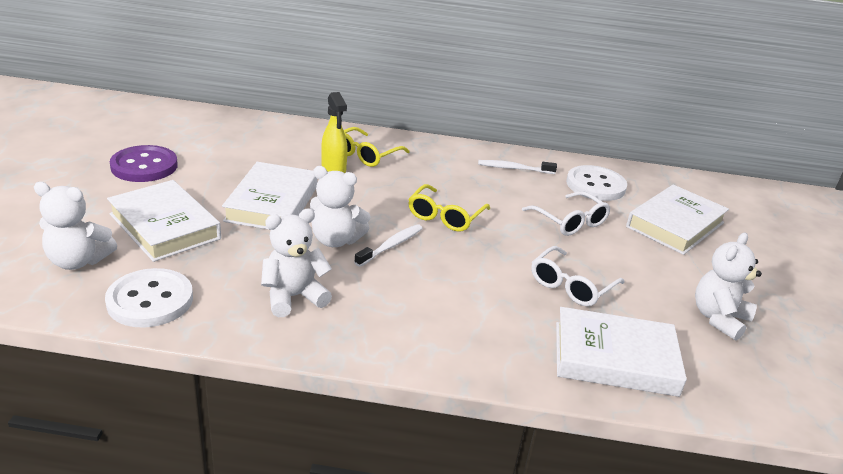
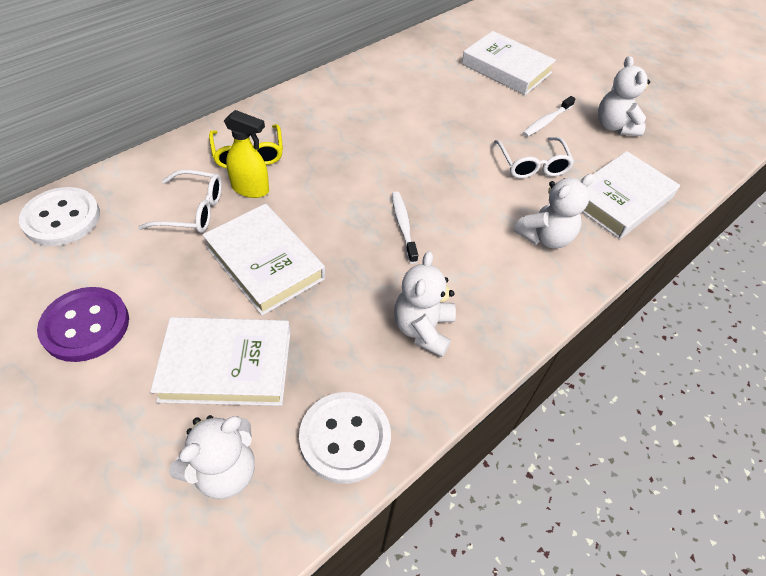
camera: 50 degrees left, 20 degrees up
white teddy bear [310,166,371,247] -> white teddy bear moved to [514,174,594,249]
yellow glasses [408,184,490,232] -> none
white toothbrush [478,160,557,174] -> white toothbrush moved to [523,96,576,137]
white glasses [522,191,611,236] -> white glasses moved to [138,170,222,233]
white button [566,165,627,201] -> white button moved to [19,187,100,246]
white book [626,185,729,255] -> white book turned 45 degrees counterclockwise [462,31,556,95]

